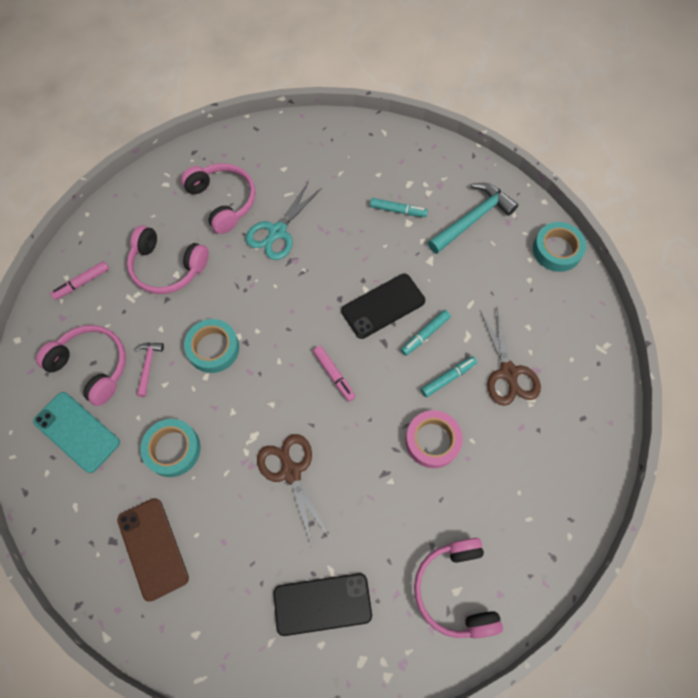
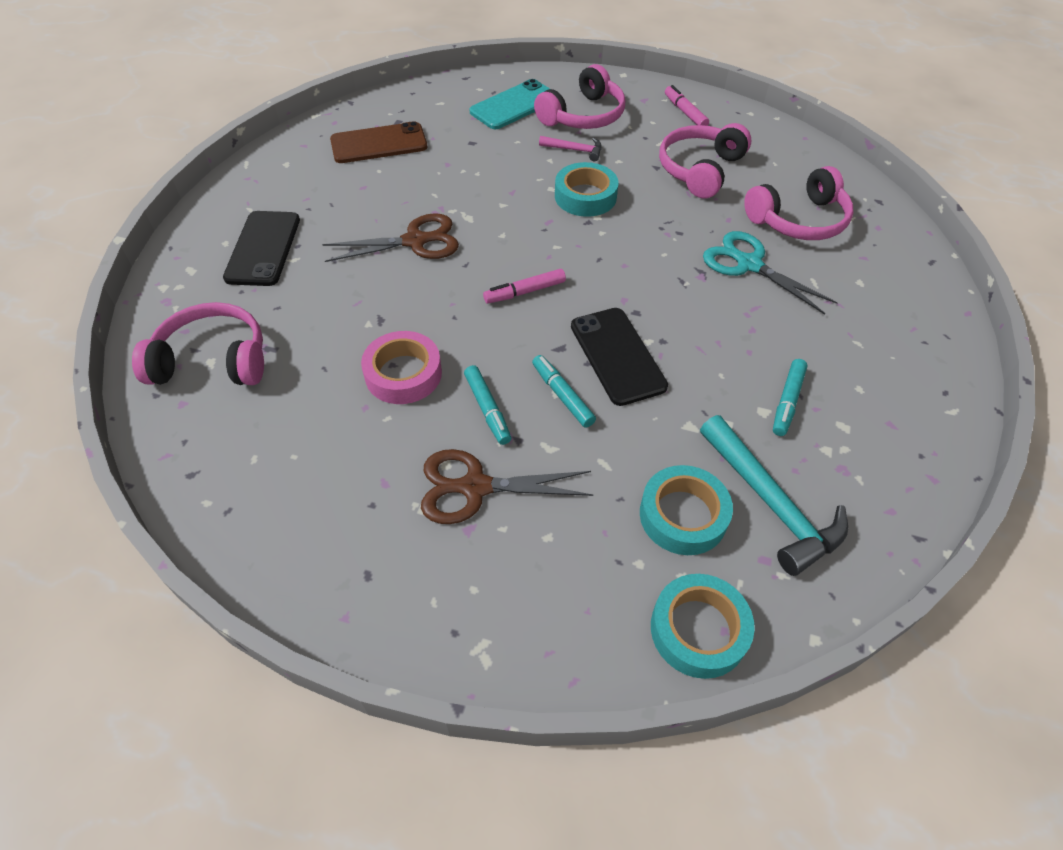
camera: 100 degrees right, 15 degrees down
turquoise tape [140,419,200,477] -> turquoise tape moved to [640,465,733,555]

